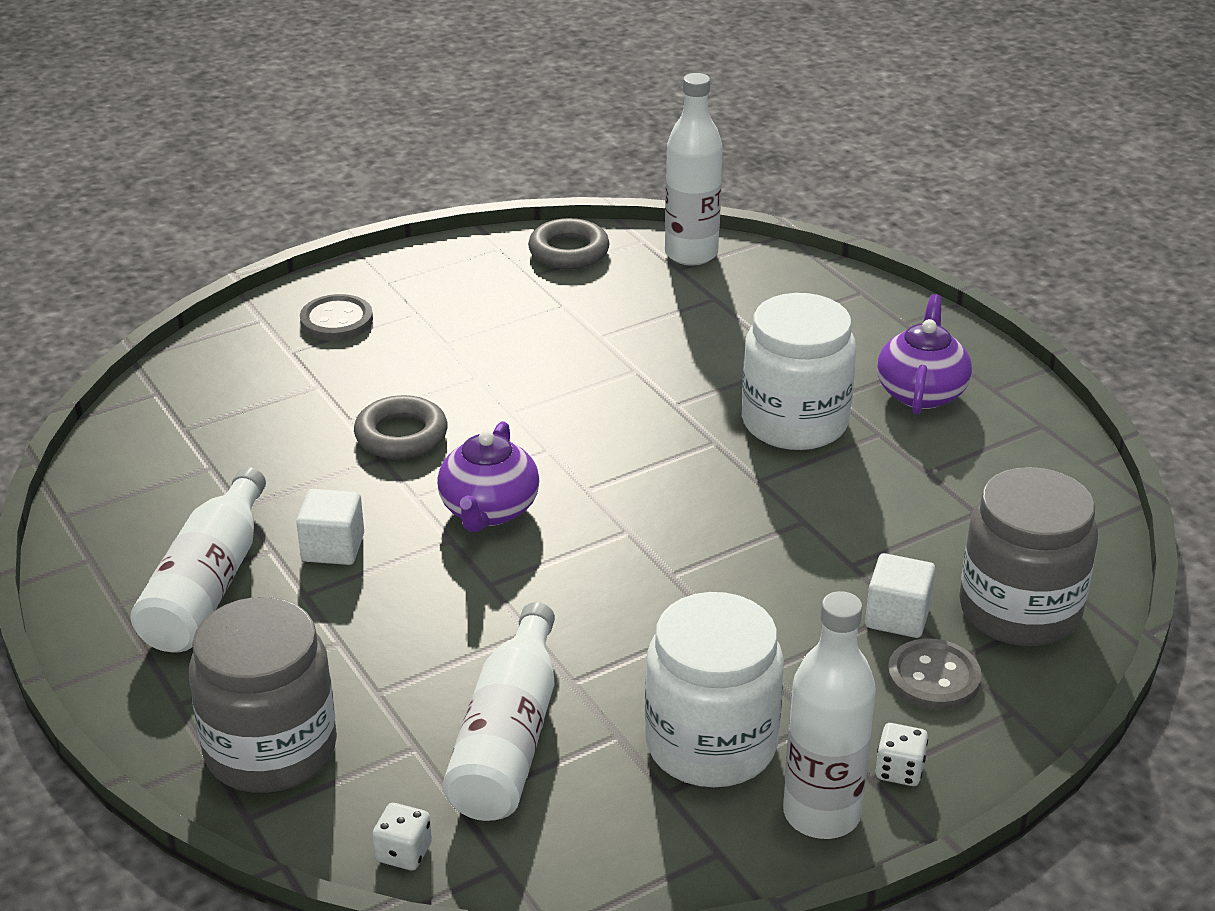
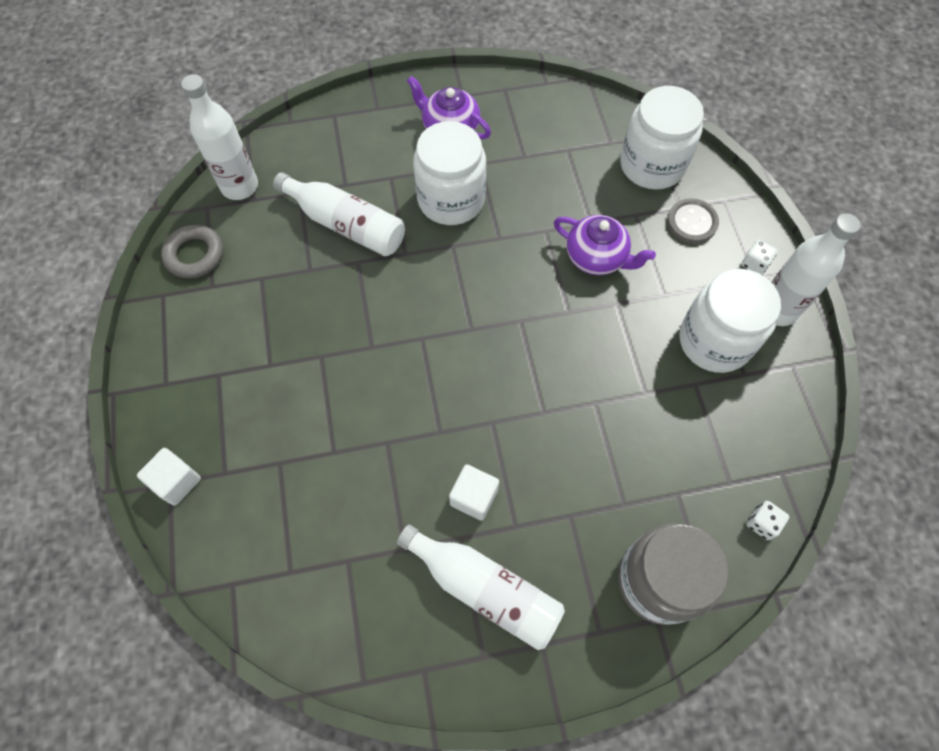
camera: 70 degrees left, 30 degrees up
grey button [300,294,373,341] -> none
grey ring [354,395,448,459] -> none
purple teapot [437,421,539,532] -> purple teapot moved to [554,215,656,275]
white bottle [442,602,555,821] -> white bottle moved to [273,172,405,256]
white cube [865,553,935,638] -> white cube moved to [137,448,201,506]
grey jar [959,467,1098,646] -> white jar [620,86,704,190]

